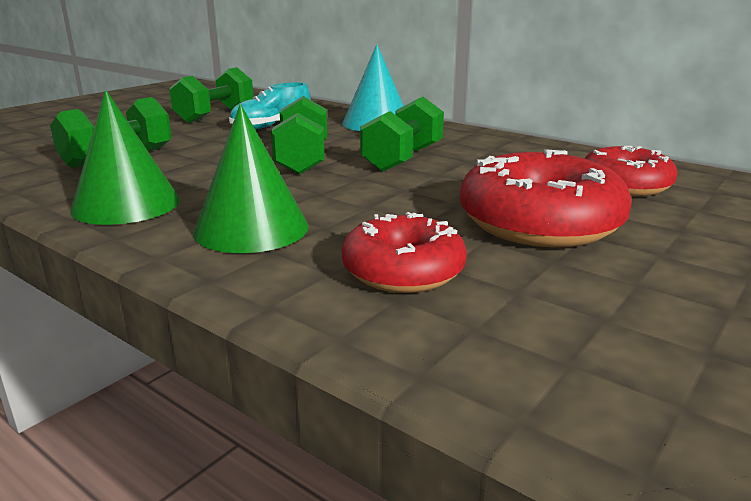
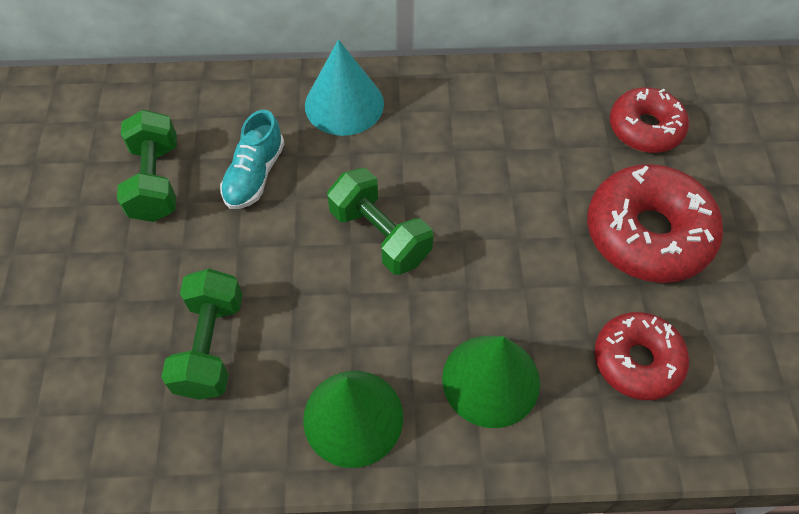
camera: 40 degrees left, 35 degrees up
green dumbbell [360,97,444,172] -> none

